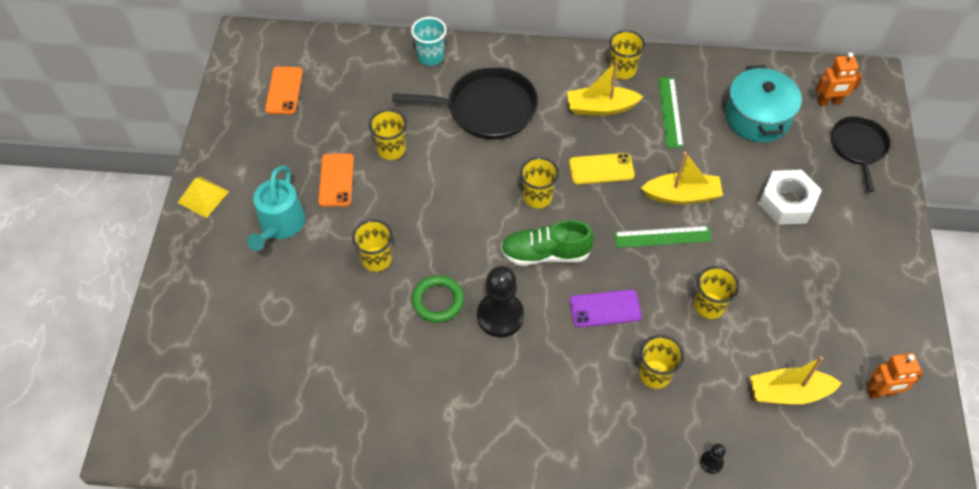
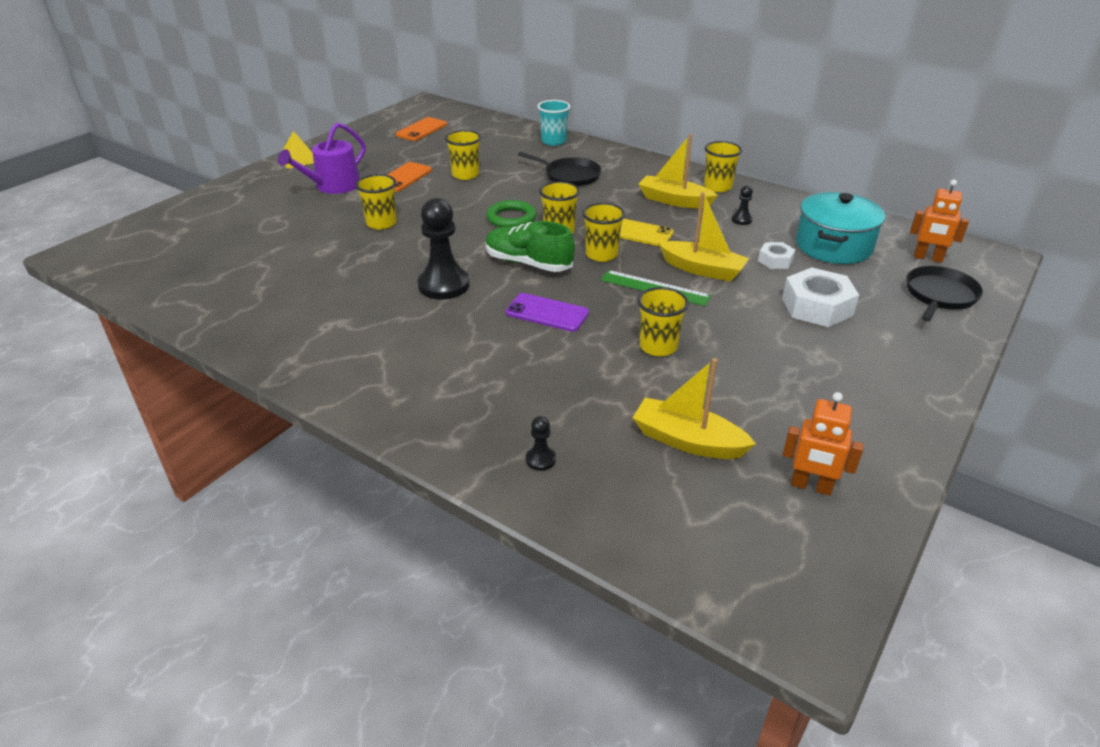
camera: 30 degrees right, 20 degrees down
turquoise watering can [247,166,306,251] -> purple watering can [278,122,365,194]
black pan [392,66,538,140] -> black pan [518,152,602,186], size x0.64
green ring [412,275,464,323] -> green ring moved to [487,200,537,227]
yellow cup [639,335,684,389] -> yellow cup moved to [582,203,625,262]
green ruler [658,78,683,148] -> black pawn [732,185,753,225]
none -> white nut [758,242,795,269]

